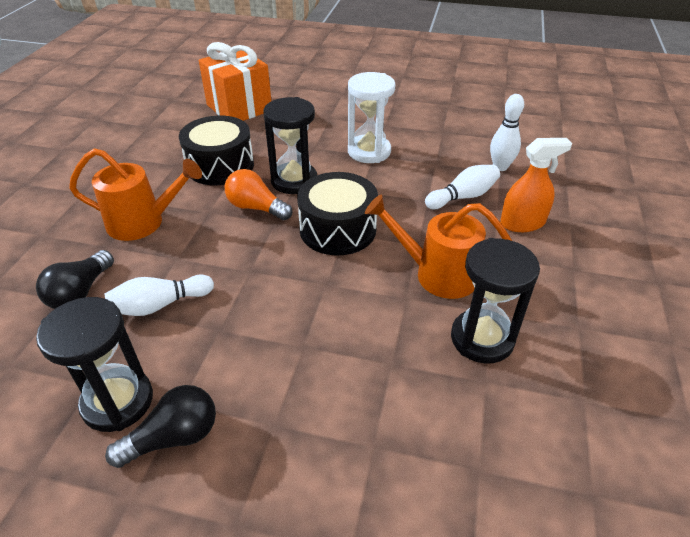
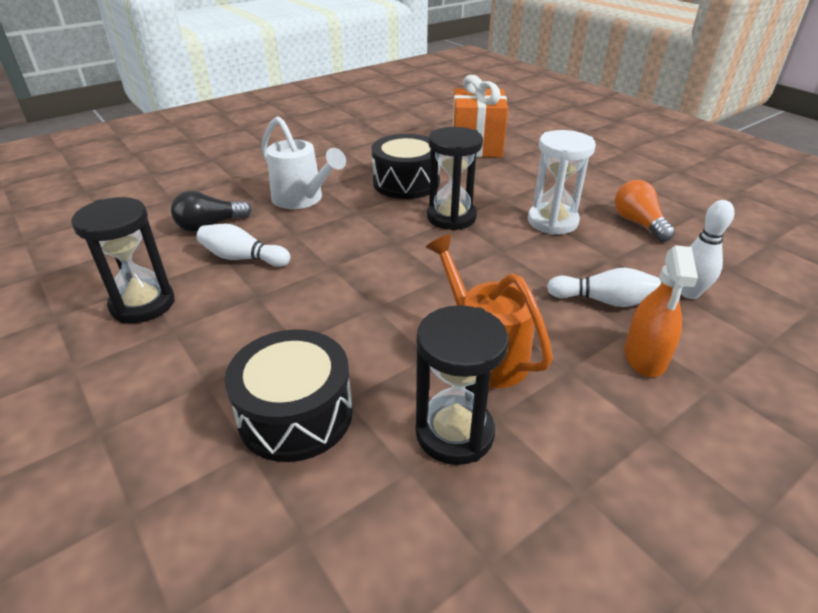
camera: 40 degrees right, 5 degrees down
orange watering can [69,148,202,241] -> white watering can [261,117,346,209]
black light bulb [105,385,216,468] -> none
orange light bulb [225,169,292,220] -> orange light bulb moved to [615,180,675,242]
black drum [297,172,378,255] -> black drum moved to [225,329,353,462]
orange spray bottle [500,138,572,232] -> orange spray bottle turned 75 degrees clockwise [624,245,698,377]

